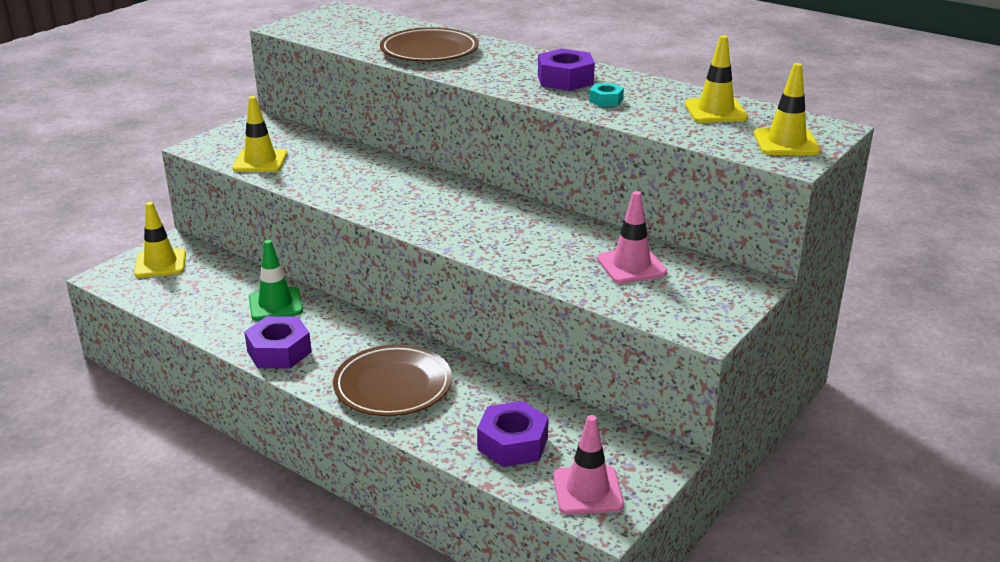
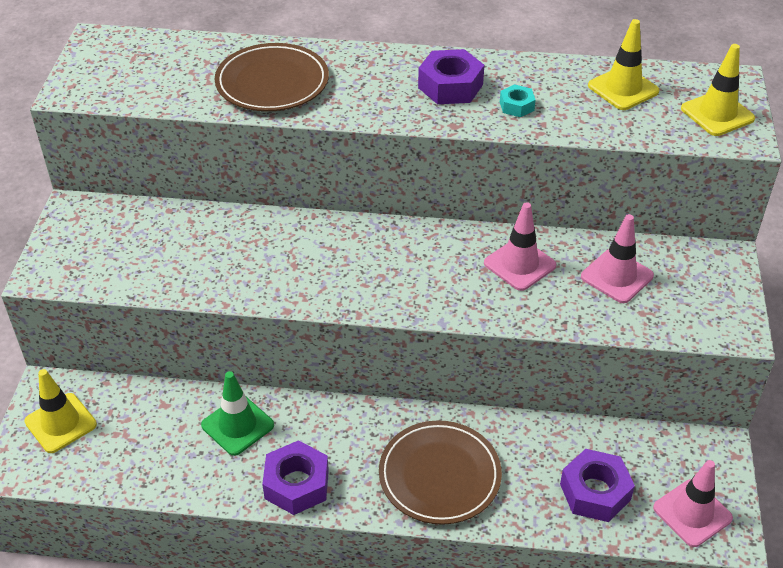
camera: 30 degrees left, 15 degrees up
yellow traffic cone [232,96,287,172] -> none
none -> pink traffic cone [484,202,556,291]

